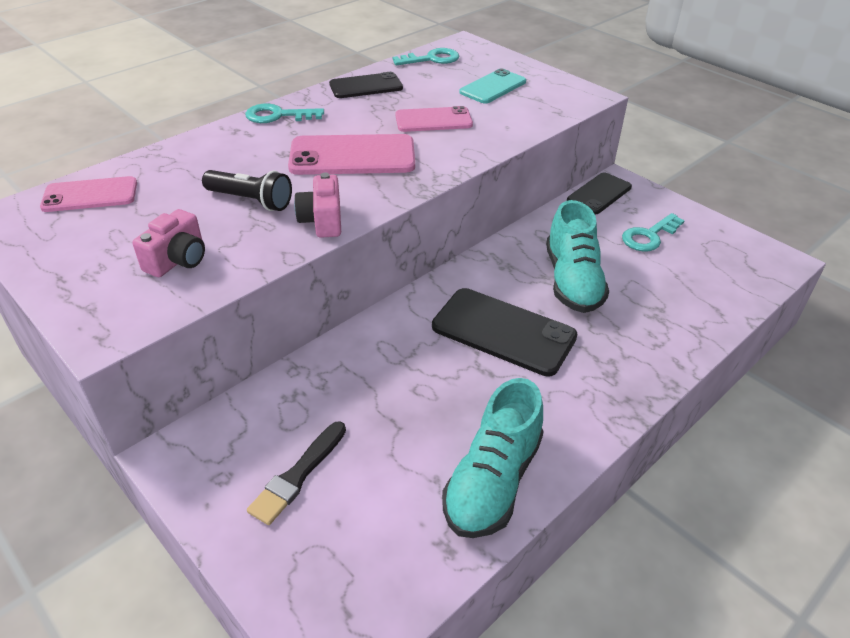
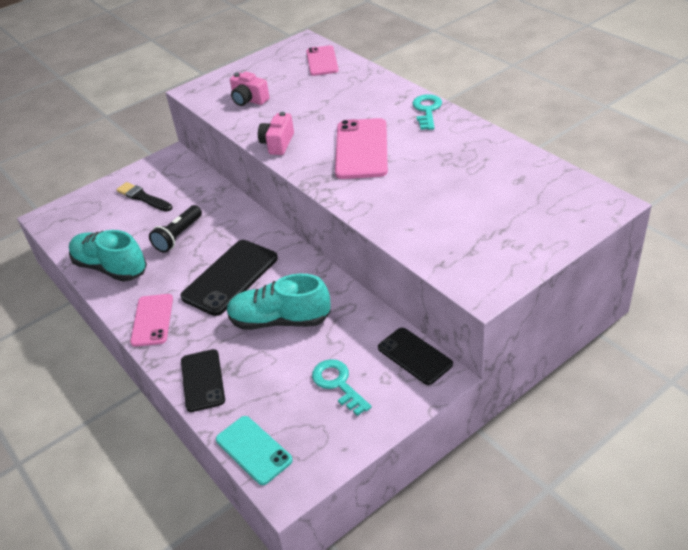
camera: 100 degrees right, 0 degrees up
black flashlight [202,170,292,211] -> black flashlight moved to [149,205,202,253]
pink camera [294,173,341,238] -> pink camera turned 75 degrees counterclockwise [258,112,294,155]
black phone [329,72,403,98] -> black phone moved to [181,349,225,412]
turquoise key [393,48,459,66] -> none
pink phone [395,106,473,132] -> pink phone moved to [130,294,173,347]
turquoise phone [459,68,526,104] -> turquoise phone moved to [216,416,293,485]

